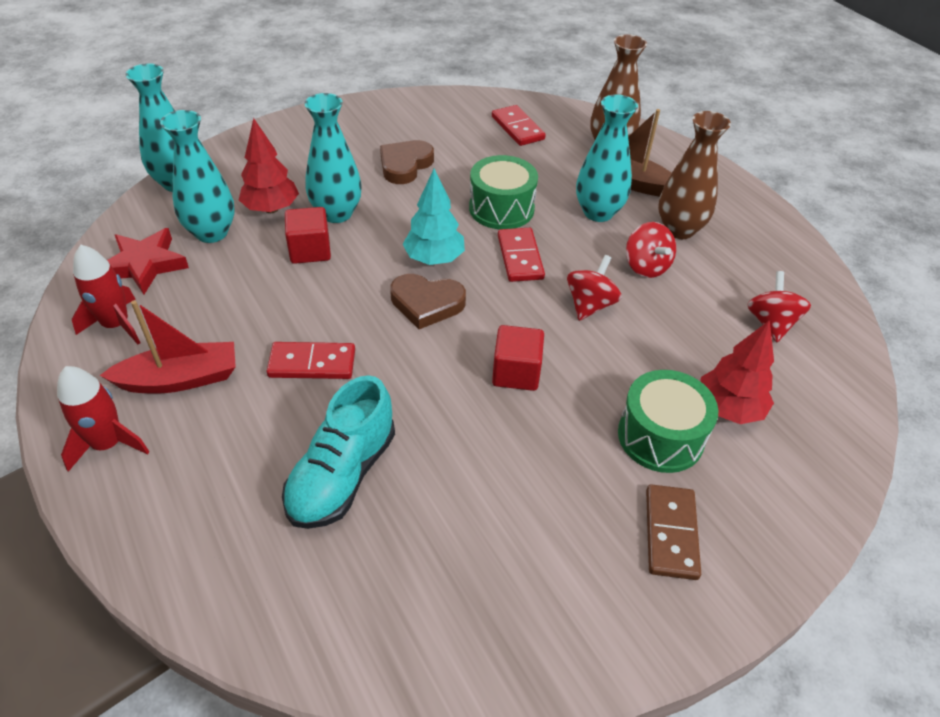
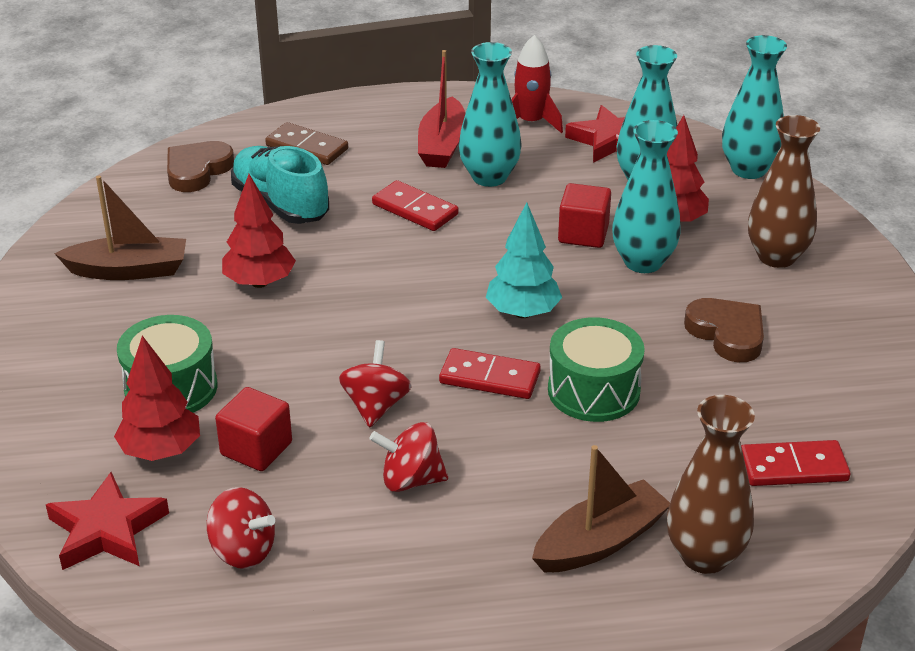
camera: 115 degrees right, 10 degrees down
red rocket [57,366,150,472] -> none
red domino [267,342,355,379] -> red domino turned 75 degrees counterclockwise [372,180,458,231]
brown heart [390,274,466,329] -> brown heart moved to [167,141,234,192]
red cube [492,325,544,391] -> red cube moved to [215,387,292,471]
red spinning top [567,255,621,321] -> red spinning top turned 135 degrees counterclockwise [339,340,411,427]
turquoise vase [576,94,638,222] -> turquoise vase moved to [459,42,522,187]
brown domino [646,484,701,580] -> brown domino moved to [265,122,348,165]
brown vase [658,111,731,239] -> brown vase moved to [748,115,820,268]
none -> red star [46,472,169,570]
none -> brown boat [54,176,186,280]
none -> red tree [222,174,296,288]

